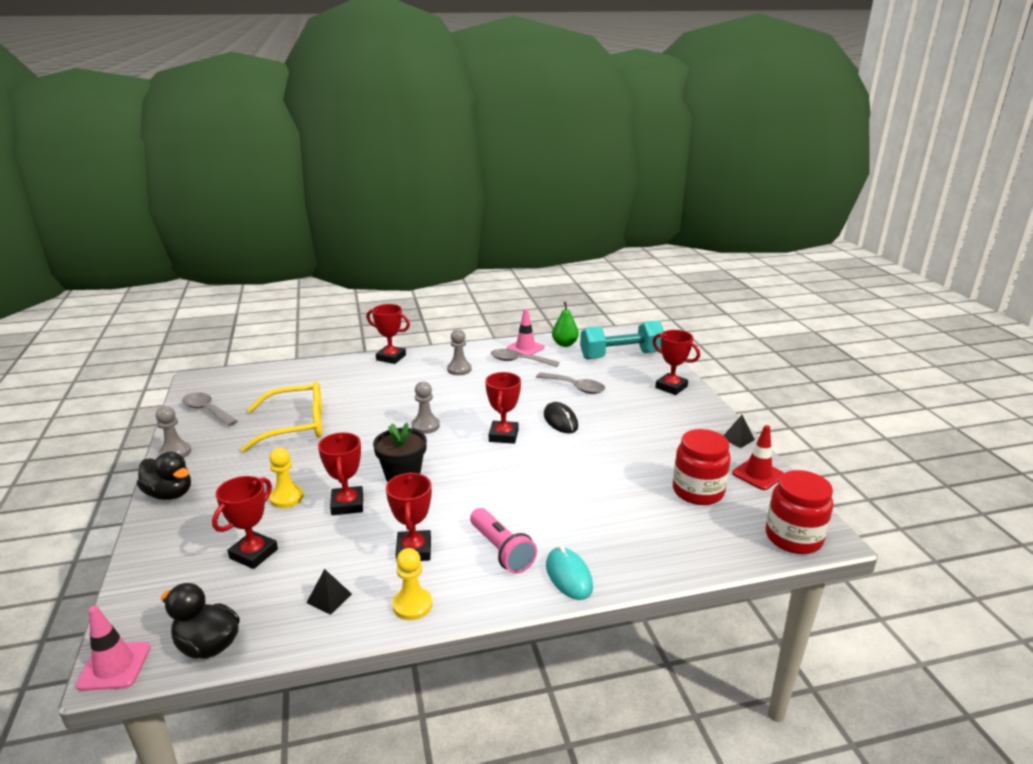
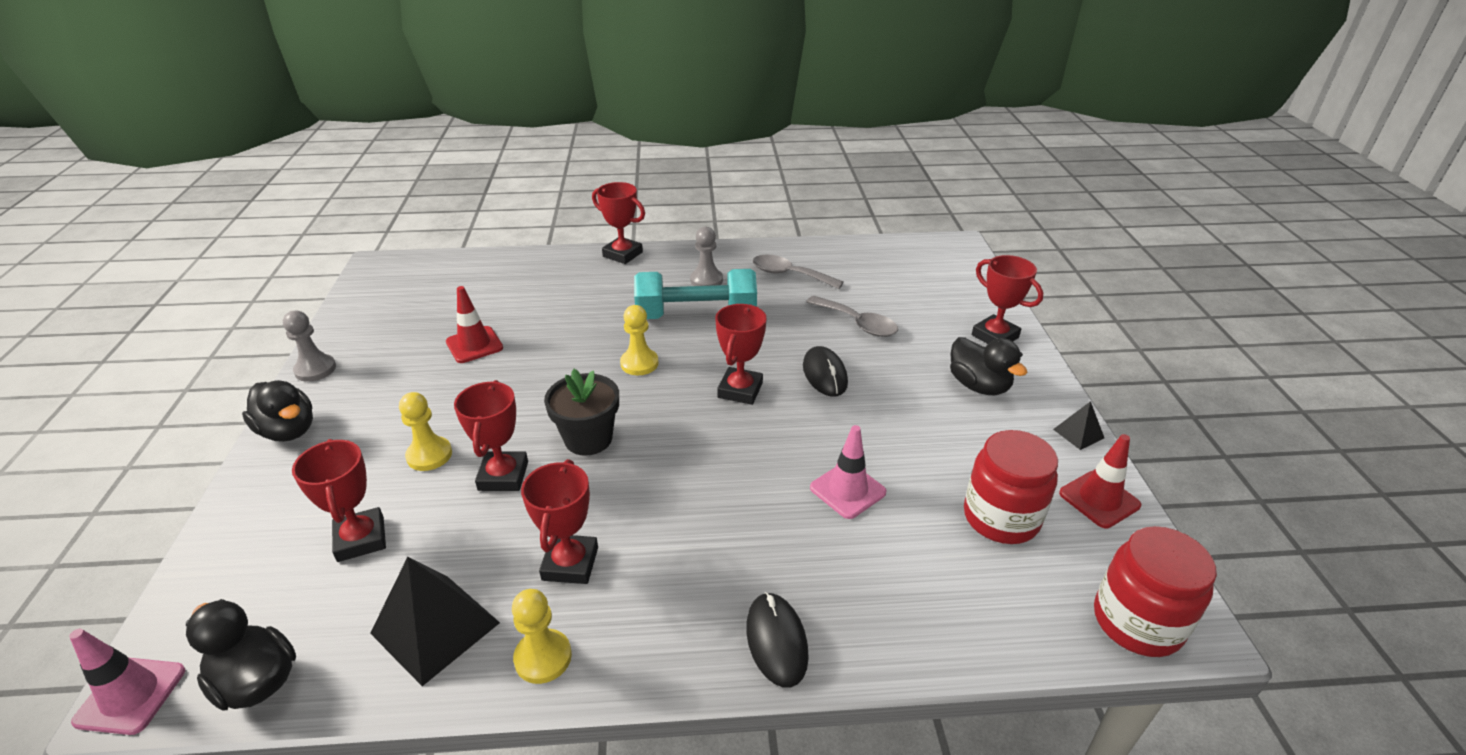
camera: 10 degrees right, 10 degrees up
grey spoon [182,392,238,426] -> none
red trophy [212,476,278,569] -> red trophy turned 60 degrees counterclockwise [292,439,386,562]
yellow glasses [241,381,322,452] -> red traffic cone [446,286,503,363]
black pyramid [306,569,352,615] -> black pyramid [370,557,500,686], size x2.02
grey pawn [412,381,440,434] -> yellow pawn [620,305,659,375]
pink flashlight [470,508,537,574] -> none
pink traffic cone [507,309,545,355] -> pink traffic cone moved to [810,425,887,519]
turquoise mouse [546,546,593,600] -> black mouse [746,592,809,688]
green pear [552,302,579,347] -> none
turquoise dumbbell [580,320,664,360] -> turquoise dumbbell moved to [634,269,757,319]
none -> black duck [950,337,1027,395]

